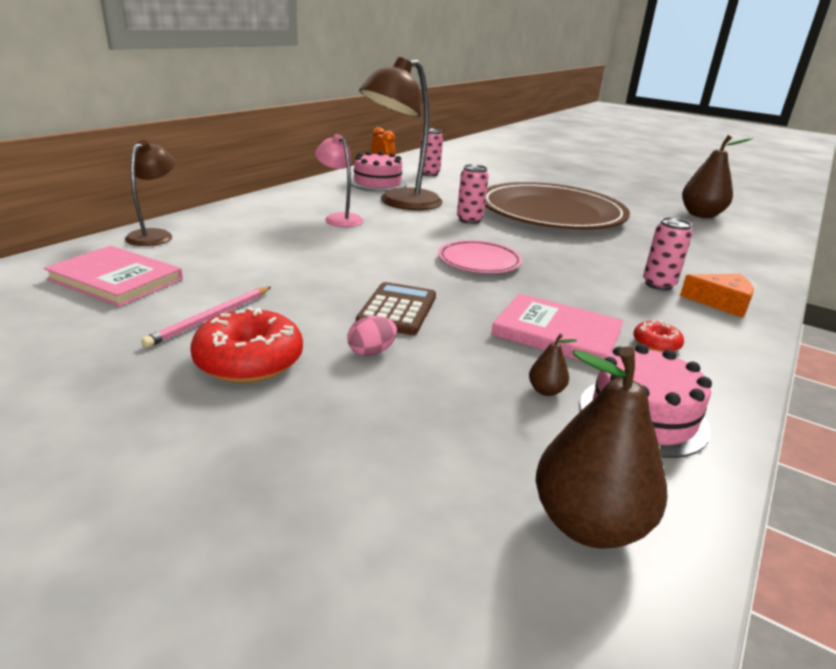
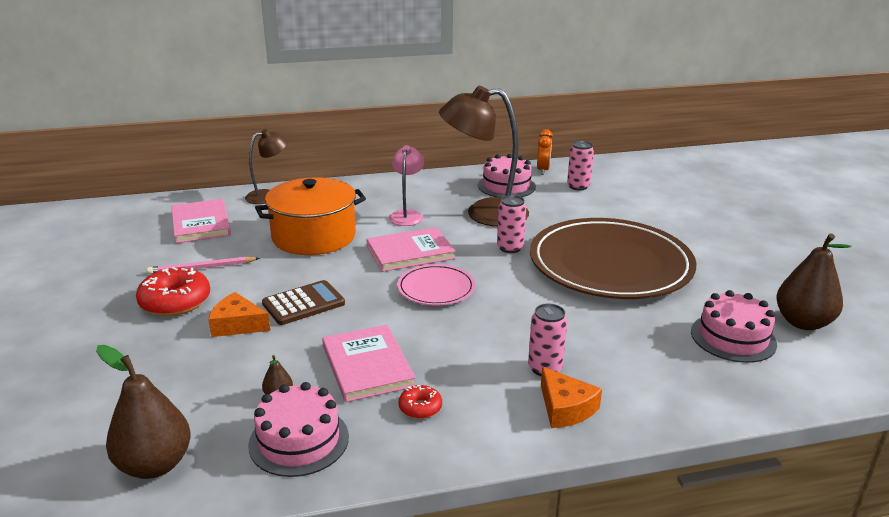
camera: 45 degrees right, 0 degrees up
pink egg [348,316,397,356] -> orange cheese [208,292,270,337]
none -> orange pot [255,177,366,255]
none -> pink book [367,227,455,272]
none -> pink cake [691,290,777,363]

